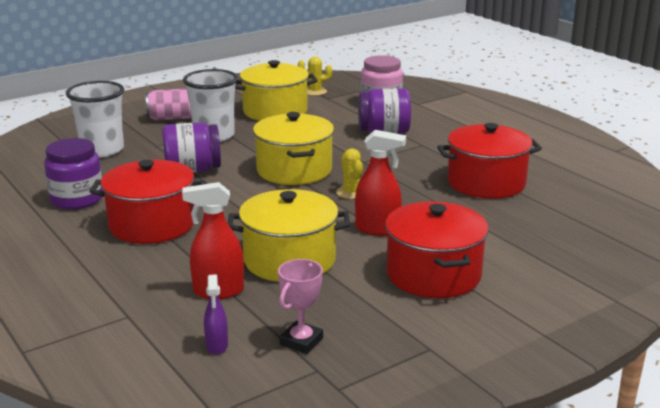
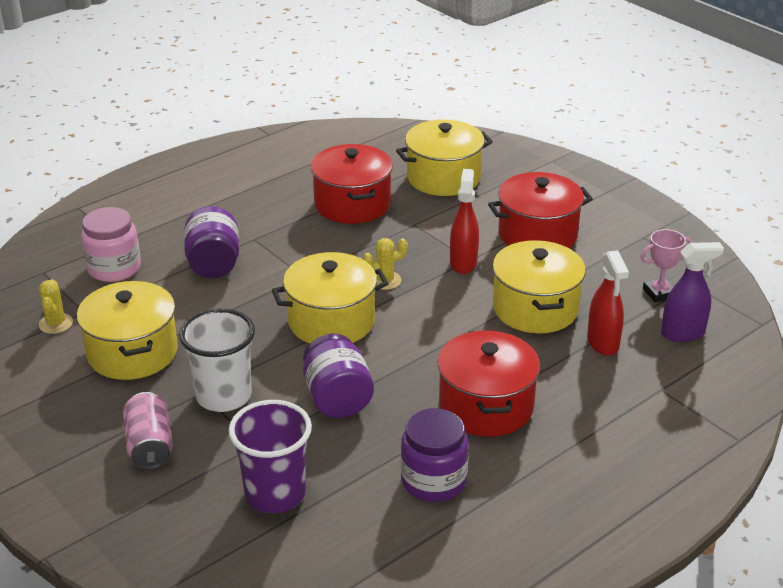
camera: 95 degrees left, 10 degrees up
white cup [66,81,124,158] -> purple cup [228,400,312,513]
purple spray bottle [204,274,228,355] -> purple spray bottle [661,242,724,342], size x1.63
pink trophy [278,259,323,354] -> pink trophy turned 45 degrees counterclockwise [640,229,692,303]
none -> yellow pot [396,120,493,196]

